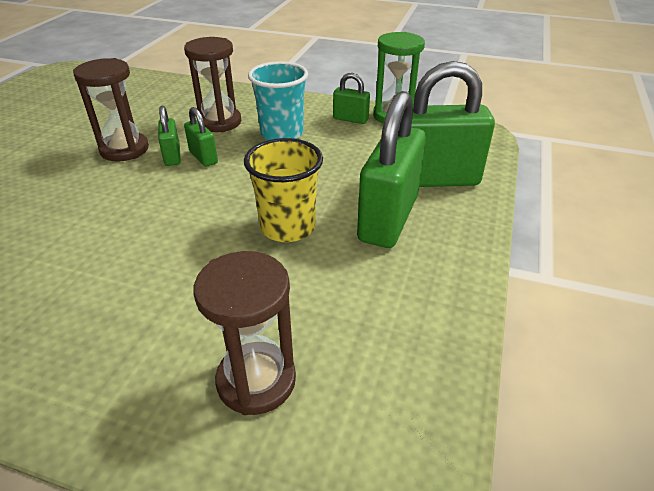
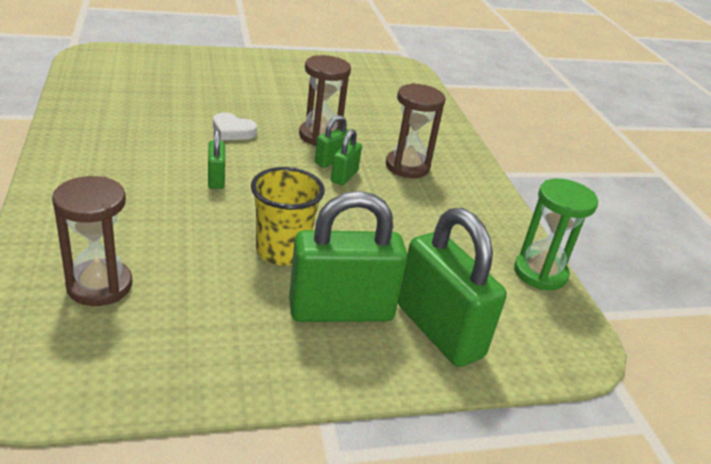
camera: 55 degrees right, 5 degrees down
turquoise cup [248,61,308,140] -> none
green padlock [333,73,370,124] -> green padlock moved to [208,129,225,189]
none -> white heart [213,112,257,140]

